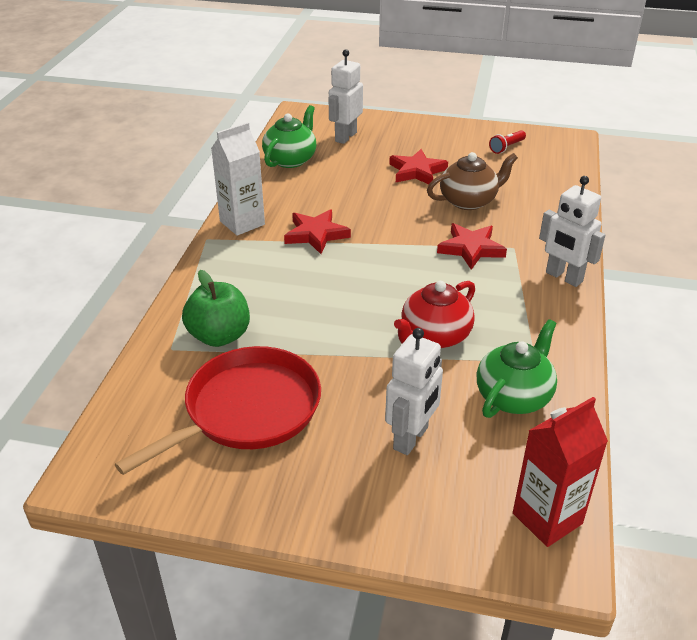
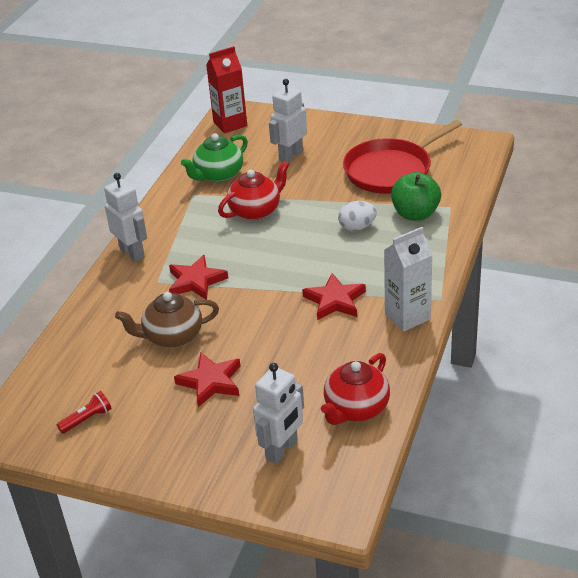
camera: 170 degrees left, 0 degrees up
green teapot [262,105,316,168] -> red teapot [321,353,390,425]
none -> white egg [338,201,377,231]

